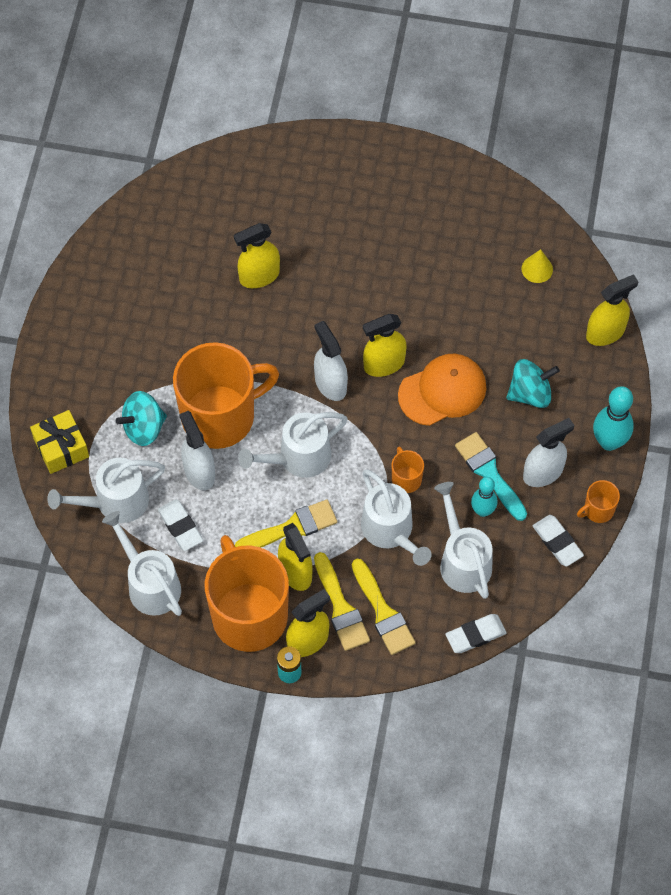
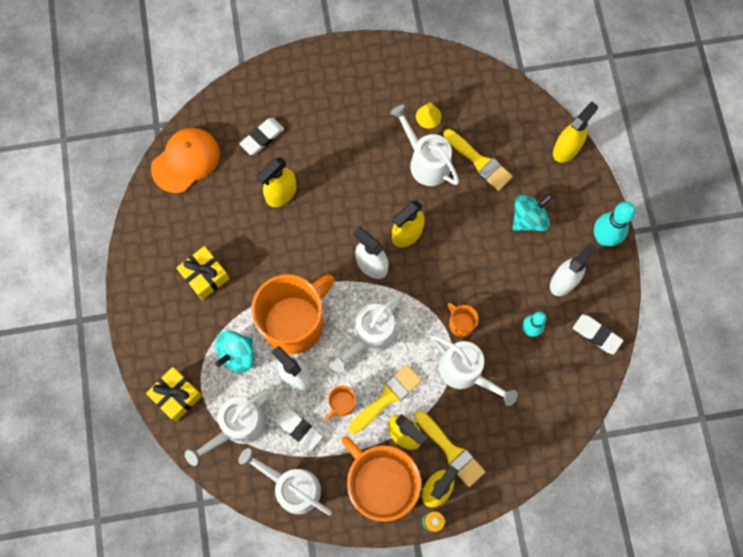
camera: 20 degrees left, 10 degrees up
yellow brush [352,559,416,655] -> yellow brush moved to [443,129,513,191]
orange cap [398,354,486,426] -> orange cap moved to [151,128,220,193]
white watering can [434,482,493,599] -> white watering can moved to [390,105,459,186]
white eraser [446,614,507,653] -> white eraser moved to [240,118,284,155]
turquoise brush [455,432,527,521] -> none
yellow cone [522,249,553,283] -> yellow cone moved to [416,102,442,129]
orange mug [577,480,620,523] -> orange mug moved to [326,386,356,420]
none -> yellow gift [176,246,230,300]

